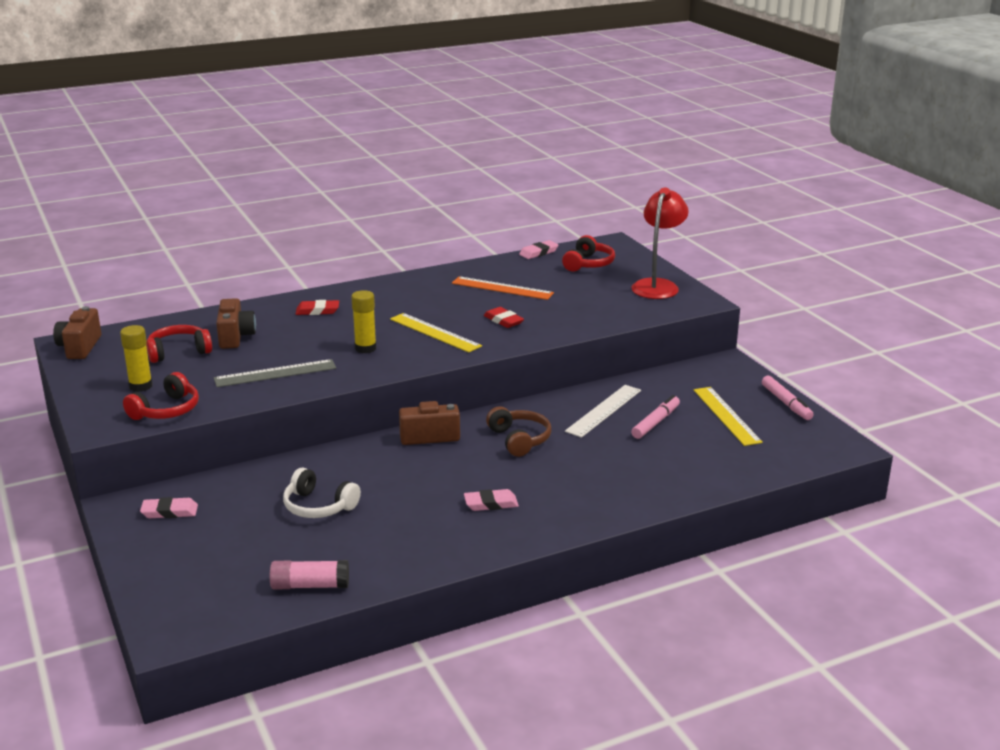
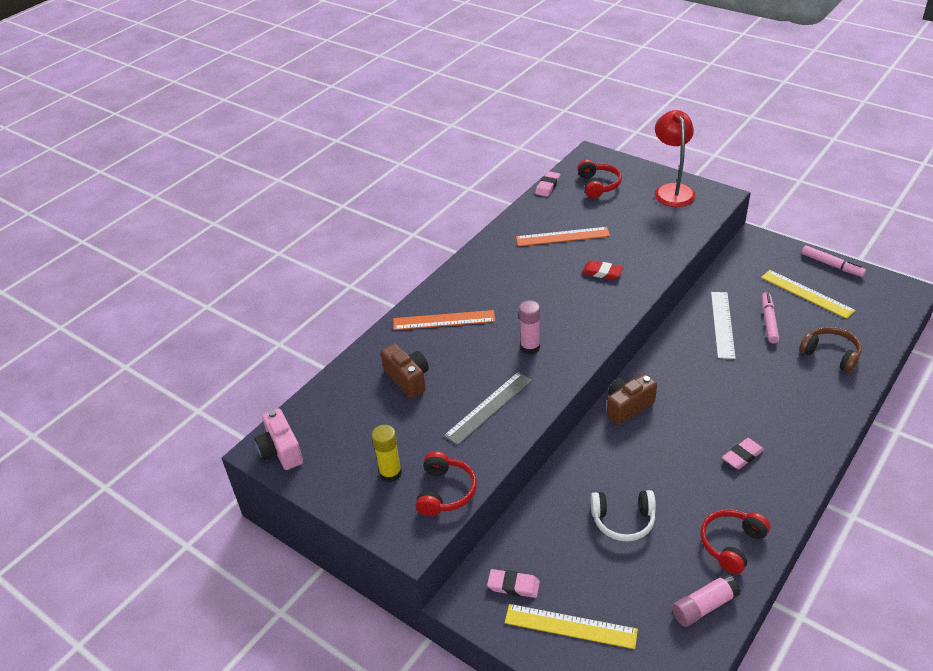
camera: 25 degrees left, 15 degrees up
brown camera [53,306,101,359] -> pink camera [254,408,303,470]
pink eraser [140,497,198,518] -> pink eraser turned 45 degrees clockwise [487,569,540,598]
red headphones [146,325,212,363] -> red headphones moved to [700,509,770,574]
red eraser [296,300,339,315] -> orange ruler [393,310,495,330]
yellow glue stick [351,290,377,353] -> pink glue stick [519,300,540,355]
yellow ruler [390,313,482,352] -> yellow ruler moved to [505,604,638,649]
brown headphones [486,406,551,457] -> brown headphones moved to [799,327,862,373]

